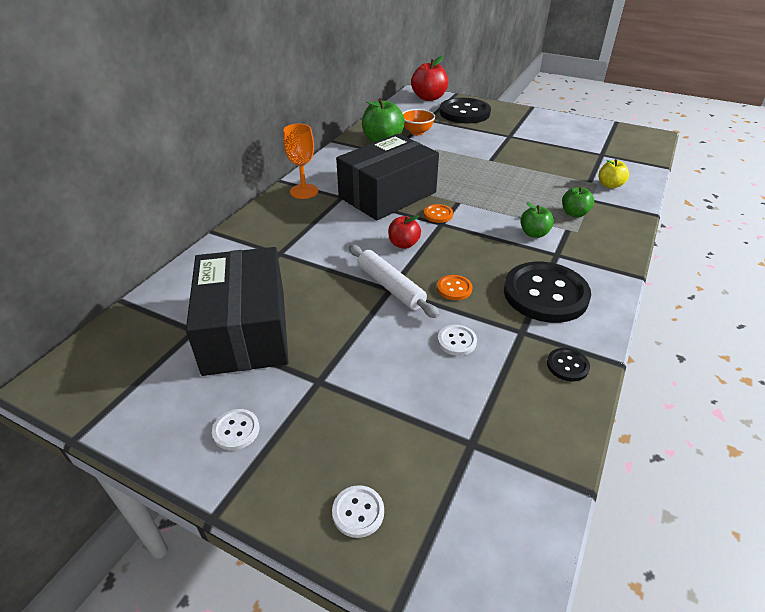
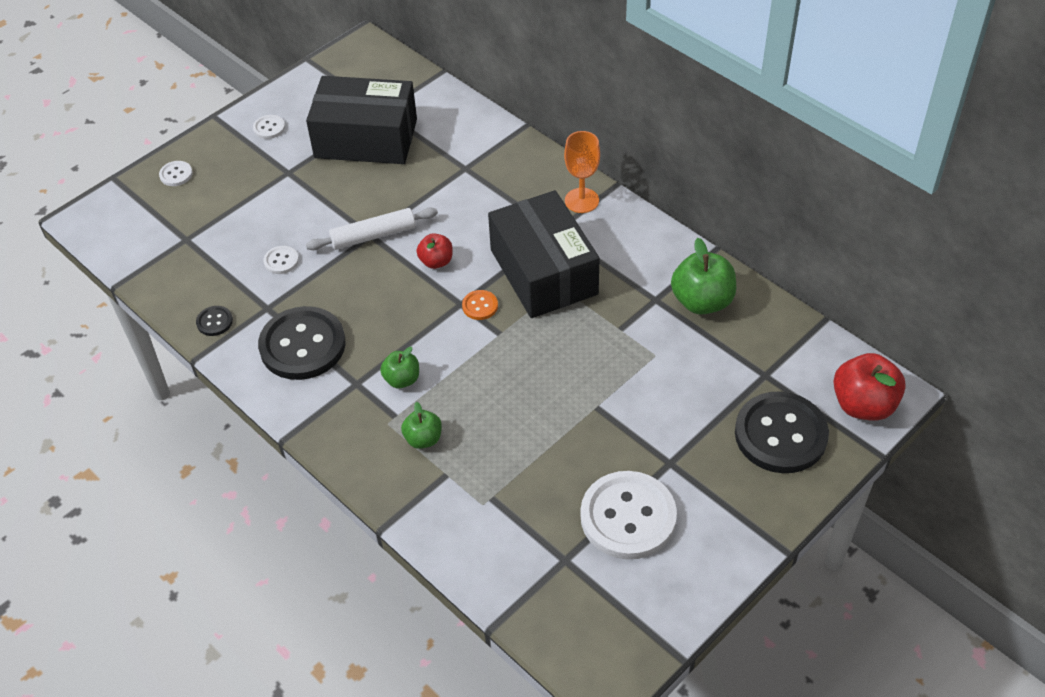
camera: 110 degrees right, 10 degrees up
orange bowl [402,109,435,135] -> none
orange button [437,275,472,300] -> none
yellow apple [598,159,629,189] -> none
none -> white button [580,471,677,559]

